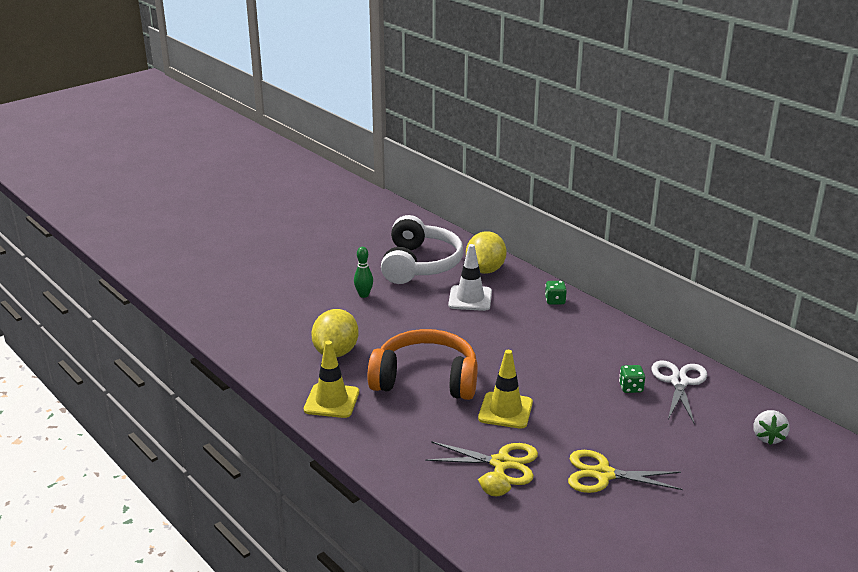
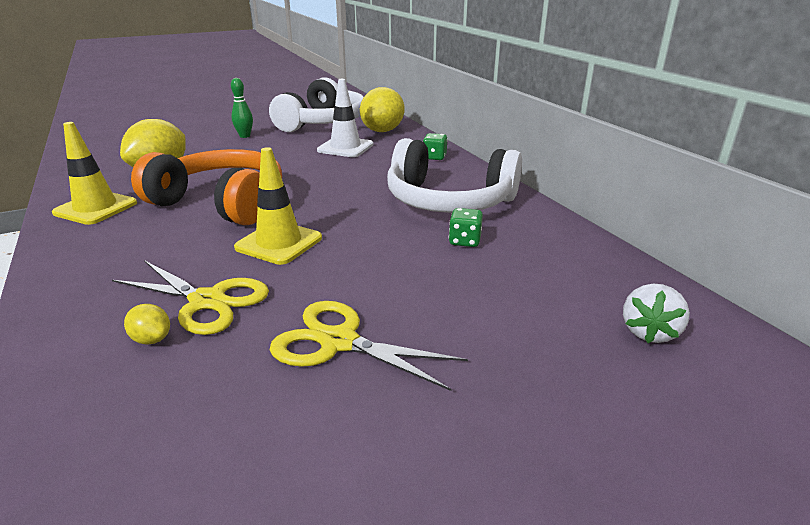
camera: 15 degrees right, 0 degrees up
white scissors [652,360,707,424] -> none
none -> white headphones [387,138,522,213]

